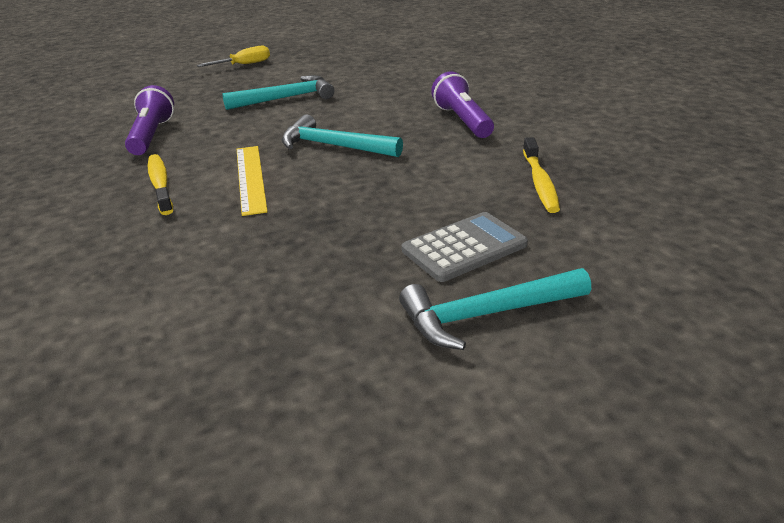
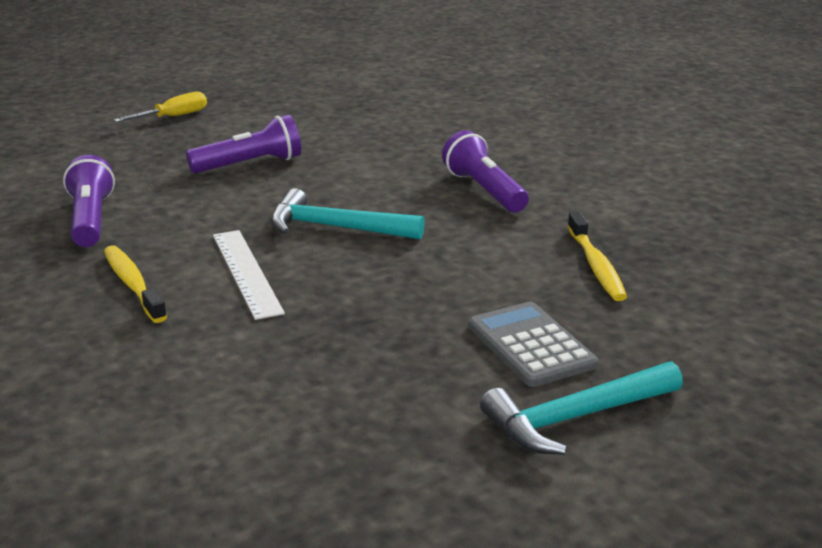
camera: 10 degrees left, 5 degrees down
turquoise hammer [222,75,334,110] -> purple flashlight [186,115,301,173]
yellow ruler [237,146,268,216] -> white ruler [213,230,285,320]
grey calculator [402,212,528,282] -> grey calculator turned 75 degrees counterclockwise [469,302,598,387]

